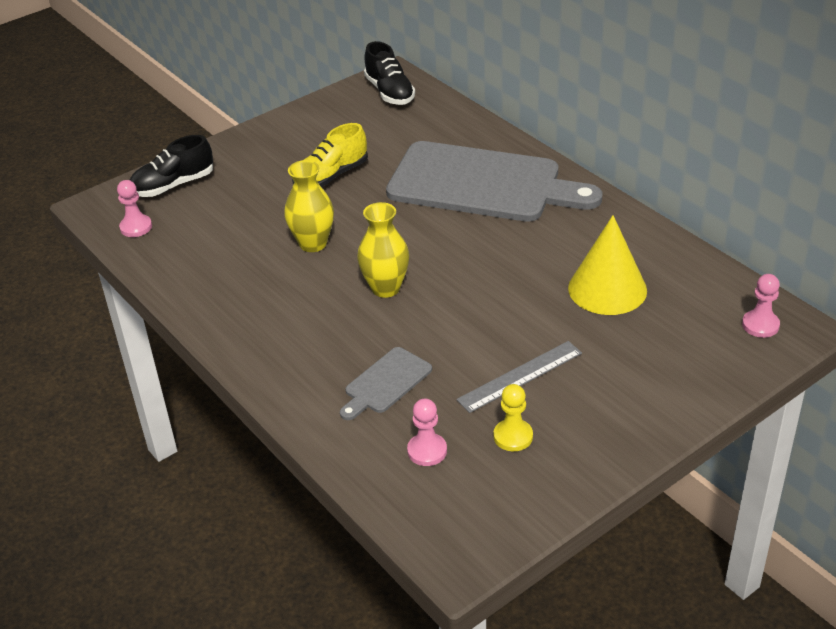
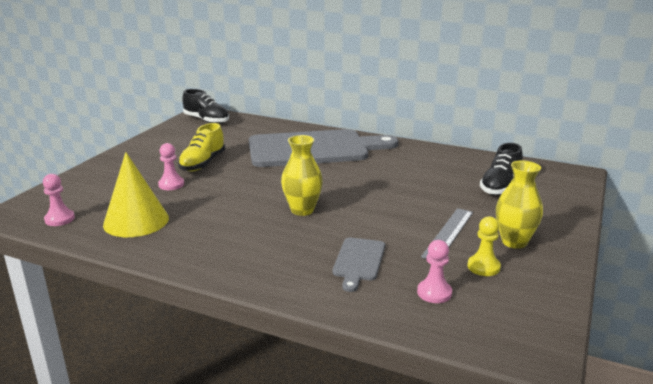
camera: 30 degrees left, 15 degrees down
black shoe [130,135,213,197] -> black shoe moved to [480,143,523,195]
yellow vase [284,160,334,252] -> yellow vase moved to [496,160,543,249]
yellow cone [568,215,647,315] -> yellow cone moved to [103,152,169,237]
pink pawn [742,274,780,338] -> pink pawn moved to [158,143,184,190]

